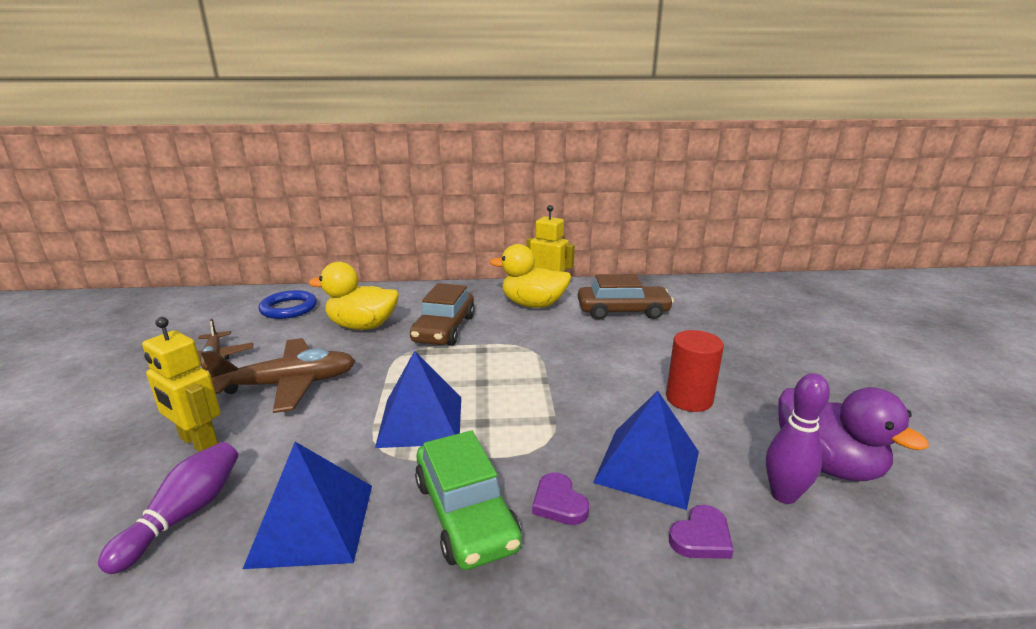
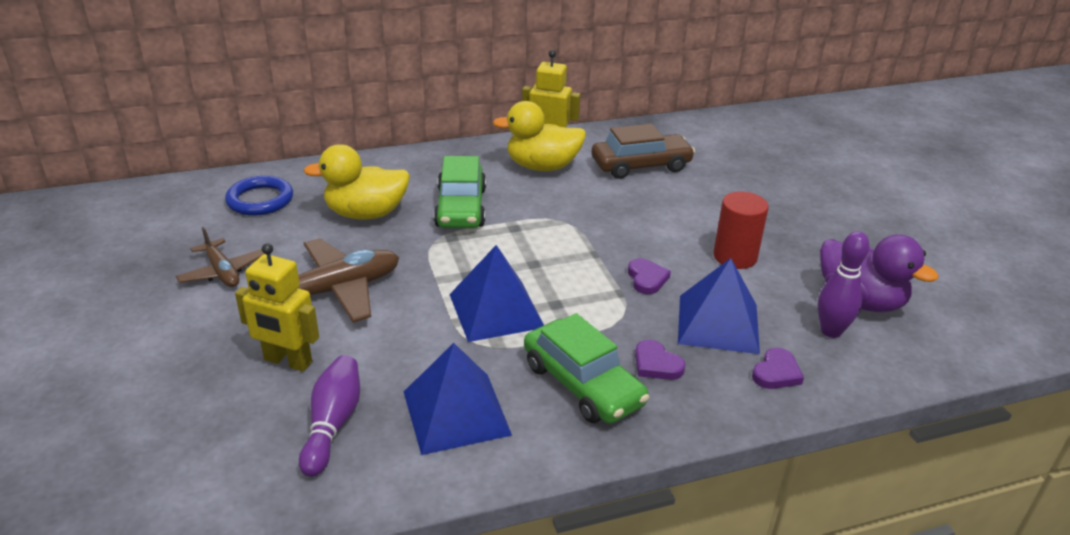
camera: 15 degrees left, 10 degrees up
brown car [410,283,475,346] -> green car [434,156,486,228]
none -> purple heart [628,258,671,294]

